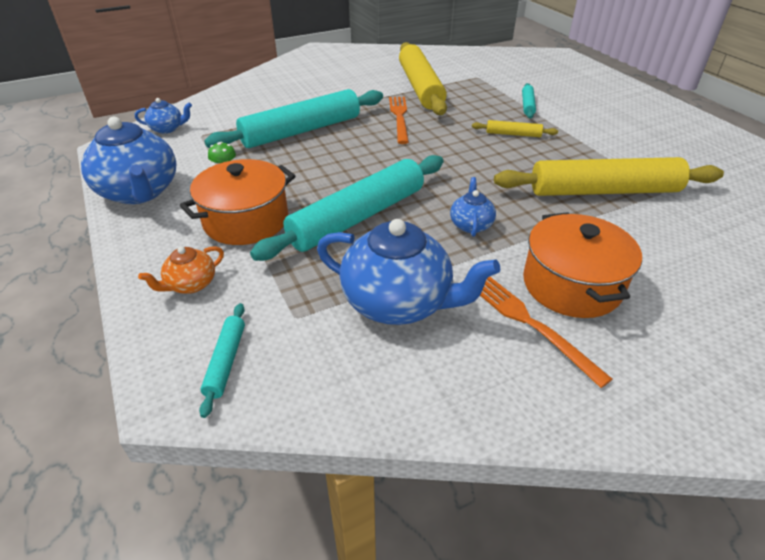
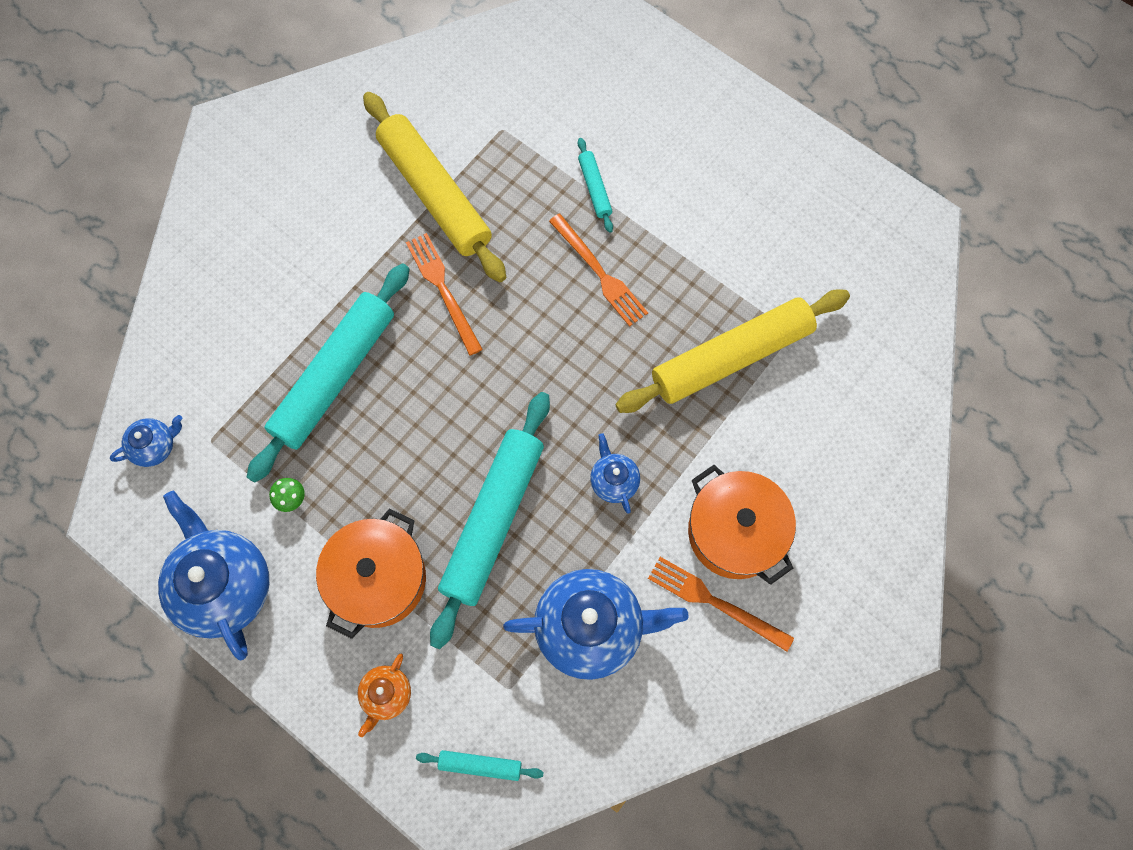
camera: 25 degrees left, 30 degrees up
blue teapot [81,117,176,204] -> blue teapot turned 150 degrees counterclockwise [158,491,269,661]
turquoise rolling pin [199,303,245,418] -> turquoise rolling pin turned 60 degrees counterclockwise [416,750,544,781]
yellow rolling pin [472,120,558,137] -> orange fork [549,214,648,327]

